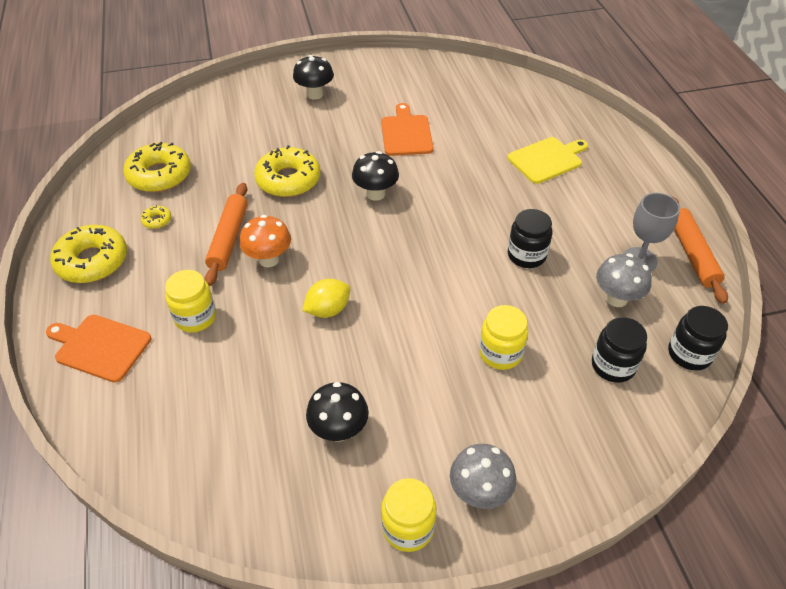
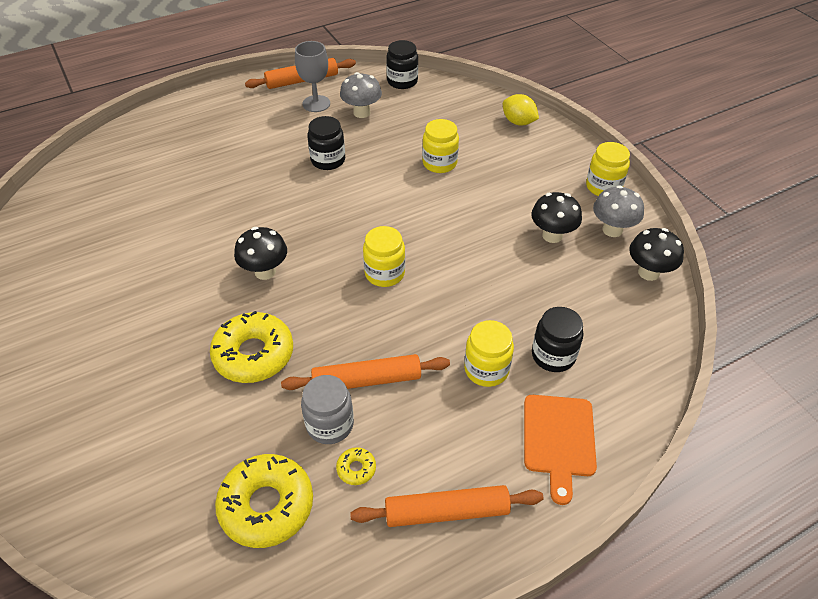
camera: 105 degrees left, 0 degrees up
yellow donut [50,225,127,283] -> orange rolling pin [350,485,543,527]
orange mushroom [240,215,291,267] -> none
black mushroom [293,55,334,100] -> black mushroom moved to [629,228,684,281]
yellow lemon [302,279,351,318] -> yellow lemon moved to [503,94,539,126]
orange cutting board [381,103,433,156] -> none
grey mushroom [450,444,516,509] -> grey mushroom moved to [593,185,644,237]
yellow cutting board [507,137,588,184] -> none
black jar [592,317,647,383] -> black jar moved to [532,307,584,372]
none -> grey jar [301,375,354,444]
none -> yellow jar [363,226,405,287]

